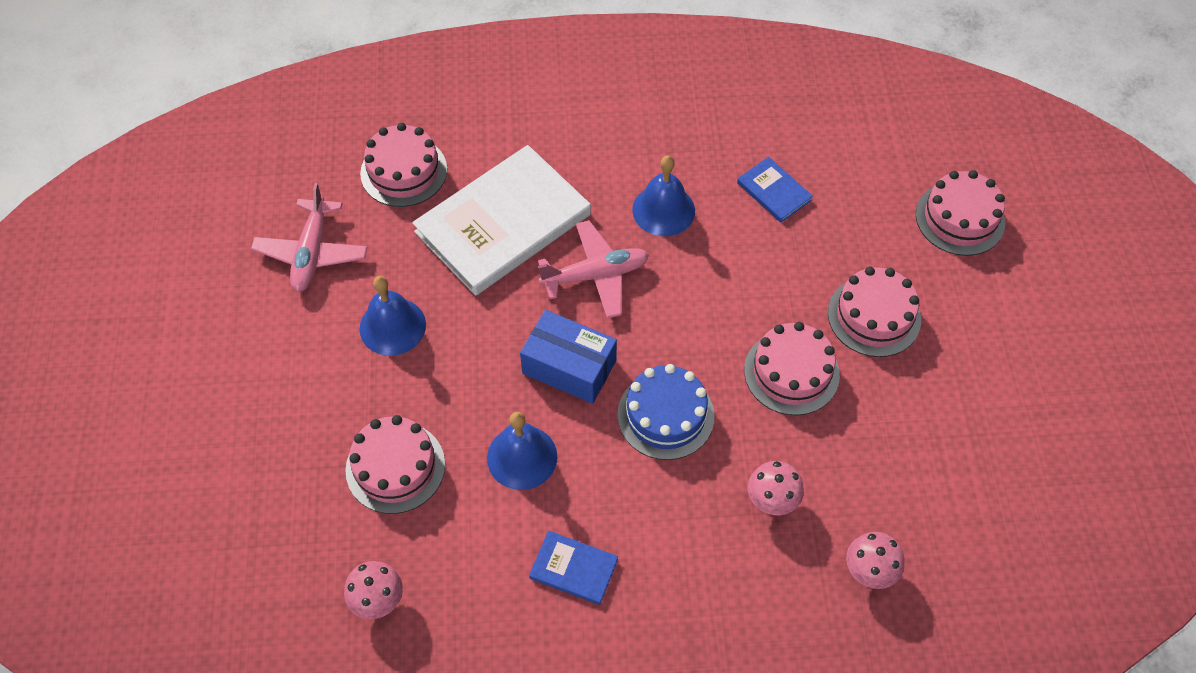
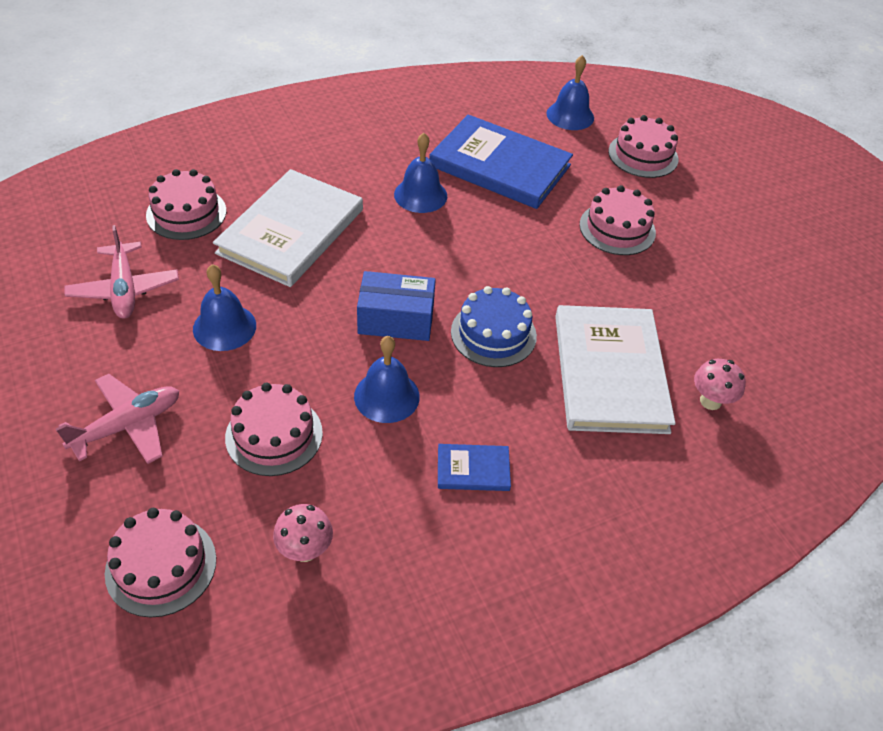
camera: 25 degrees left, 10 degrees down
pink plane [538,220,649,319] -> pink plane moved to [56,374,179,464]
blue book [737,157,813,223] -> blue book [429,114,573,209], size x2.28
pink cake [744,322,840,415] -> pink cake moved to [105,508,216,617]
pink mushroom [748,461,804,515] -> white book [555,305,676,434]
none -> blue bell [546,55,594,130]

